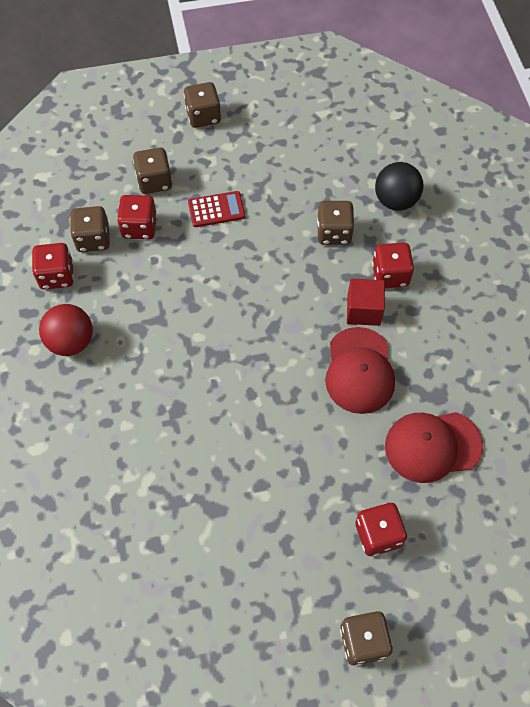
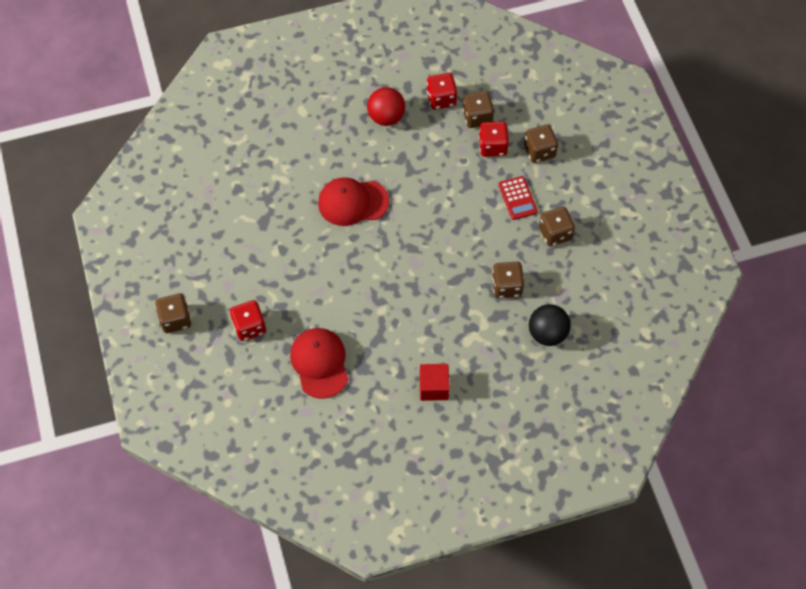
camera: 85 degrees right, 0 degrees up
brown dice [184,82,221,128] -> brown dice moved to [539,207,575,246]
red cap [325,327,395,414] -> red cap moved to [318,177,389,226]
red cube [347,278,385,326] -> red cube moved to [420,364,450,401]
red dice [372,243,414,288] -> none

